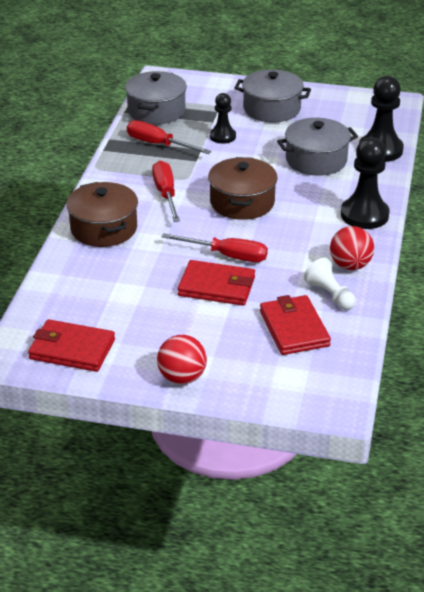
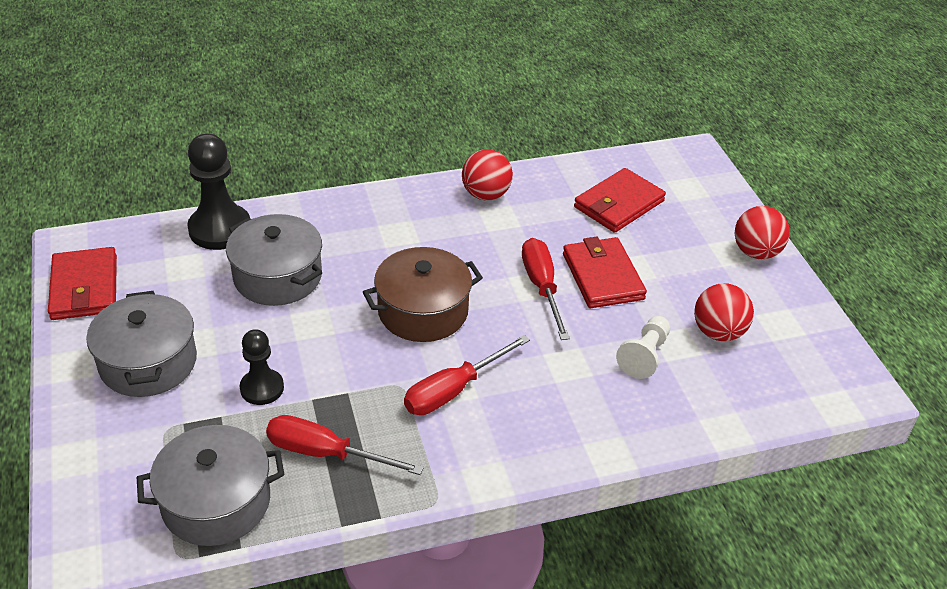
camera: 120 degrees left, 5 degrees up
red wallet [28,319,115,372] -> red wallet moved to [48,247,117,320]
brown pot [66,182,138,247] -> none
red screwdriver [127,120,211,154] -> red screwdriver turned 105 degrees clockwise [266,415,424,475]
white pawn [304,258,356,310] -> white pawn moved to [616,316,670,379]
black pawn [341,137,390,229] -> none
none -> red ball [694,283,754,341]

